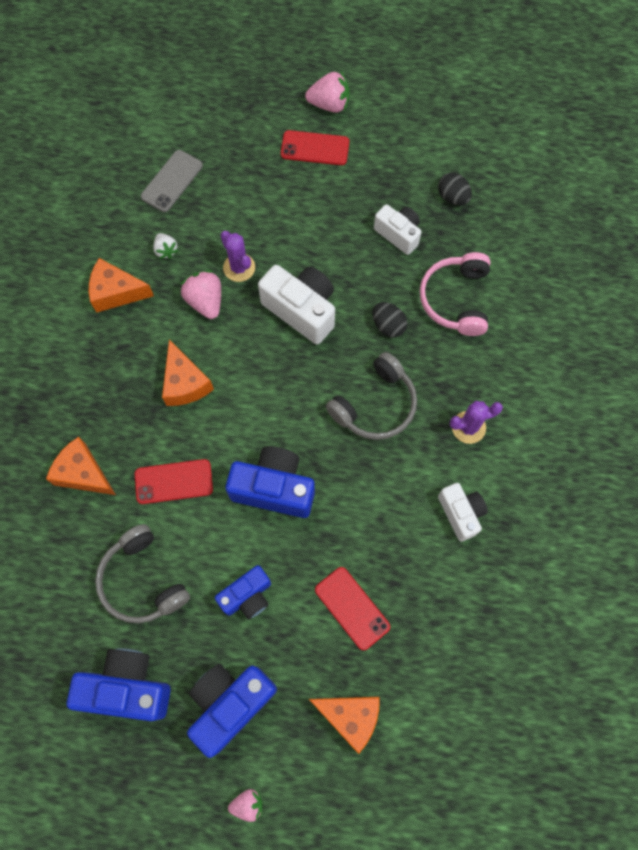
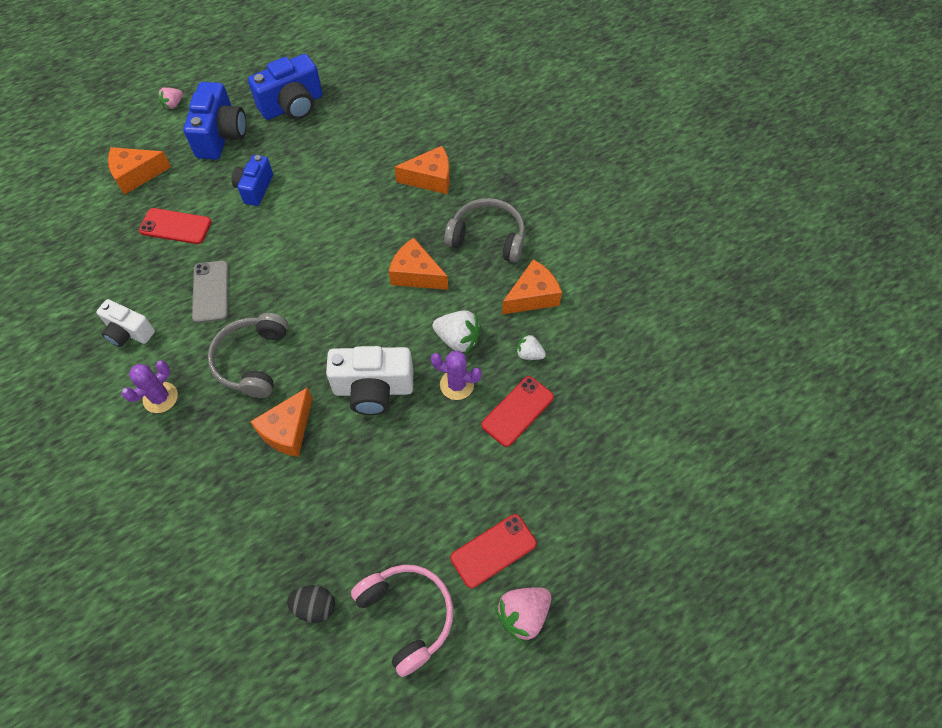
camera: 140 degrees right, 10 degrees down
grey headphones [95,524,190,623] -> grey headphones moved to [444,198,525,263]
red phone [135,459,213,504] -> red phone moved to [481,376,554,447]
grey phone [141,150,203,212] -> grey phone moved to [192,261,229,323]
pink strawberry [180,270,221,319] -> white strawberry [433,310,481,354]
blue camera [225,446,315,518] -> none
black egg [373,302,407,338] -> orange cheese [250,387,313,457]
white camera [374,204,421,255] -> none
pink headphones [420,252,490,336] -> pink headphones moved to [351,565,453,677]

